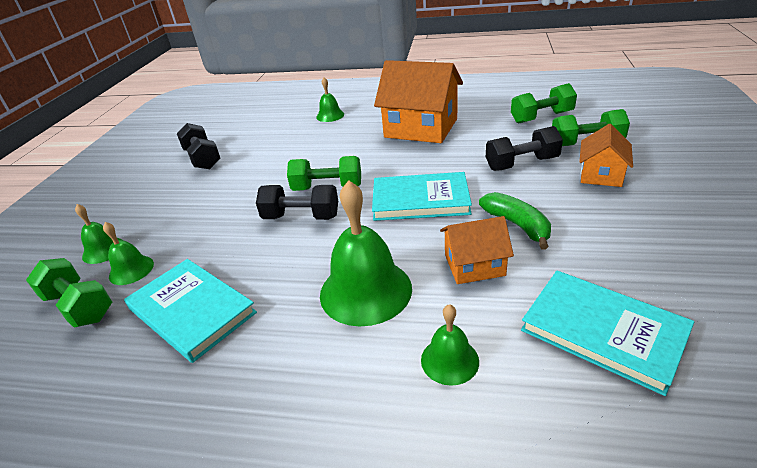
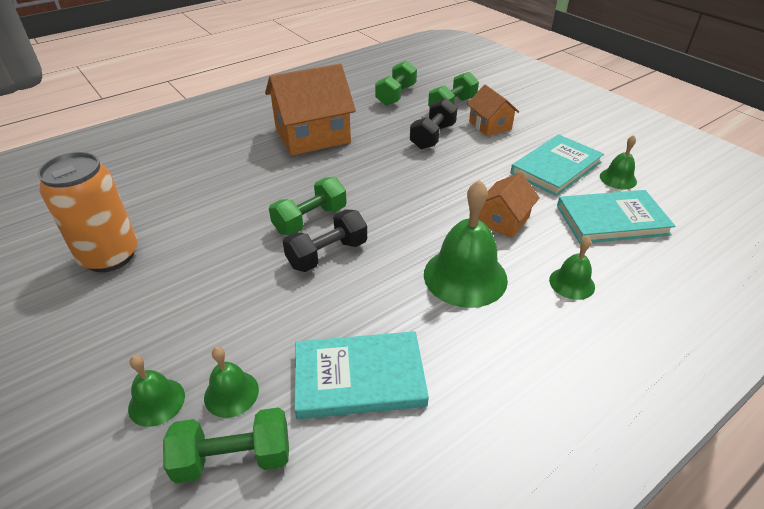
camera: 50 degrees left, 5 degrees up
black dumbbell [177,123,220,169] -> orange can [38,152,138,272]
green bell [316,77,344,122] -> green bell moved to [600,135,637,189]
turquoise book [372,172,472,221] -> turquoise book moved to [511,134,604,196]
green banana [479,192,551,250] -> none

